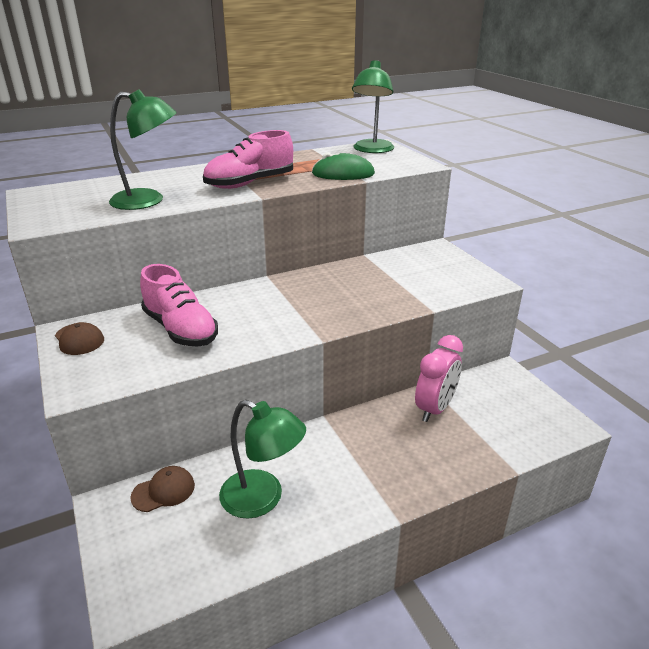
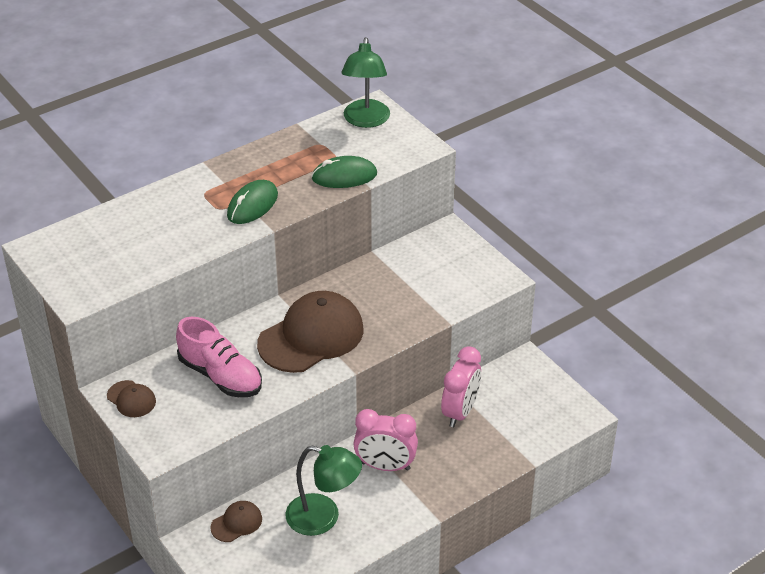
camera: 10 degrees left, 10 degrees up
green lamp [109,89,177,210] -> none
pink shoe [203,130,293,189] -> green mouse [227,180,278,224]
none -> brown cap [257,291,364,373]
none -> pink clock [353,409,418,471]

